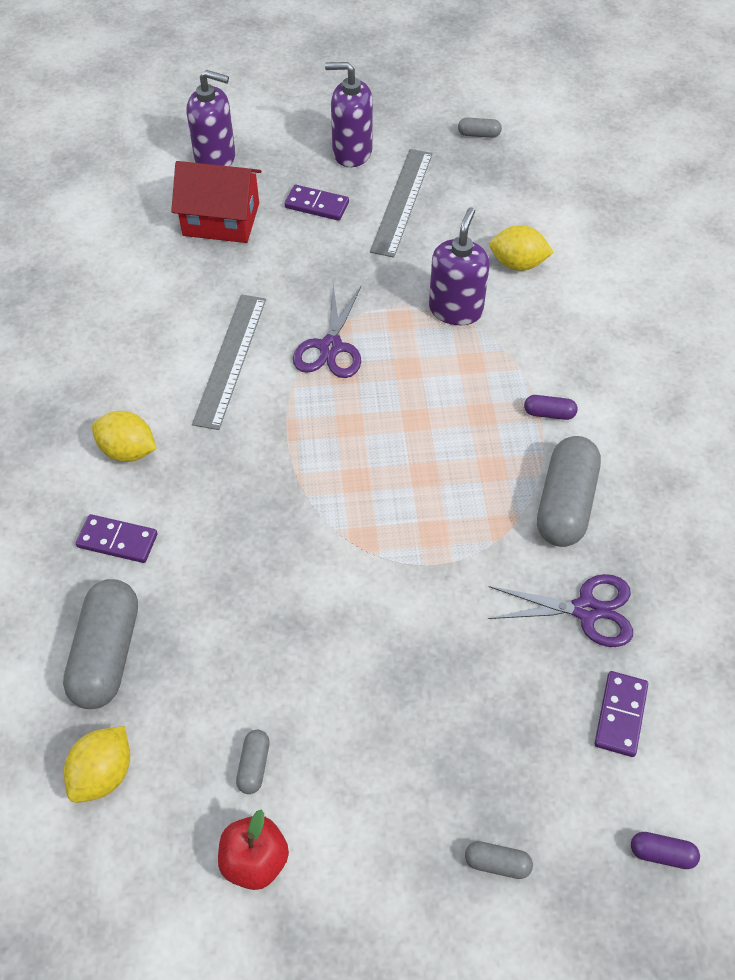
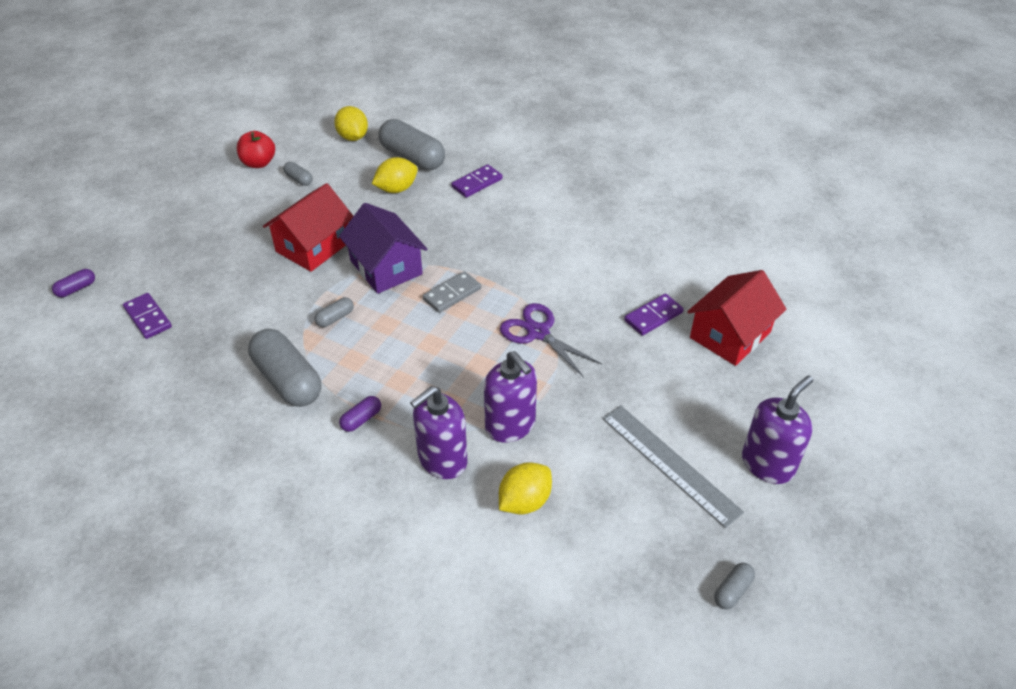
camera: 125 degrees right, 10 degrees down
yellow lemon [92,411,157,462] -> yellow lemon moved to [372,157,418,193]
purple soap dispenser [186,70,235,166] -> purple soap dispenser moved to [410,386,467,479]
grey ruler [192,294,266,430] -> none
purple domino [285,185,349,221] -> purple domino moved to [624,294,684,336]
grey capsule [465,841,533,879] -> grey capsule moved to [314,297,354,327]
purple scissors [488,574,633,647] -> none
none -> red house [263,183,353,272]
none -> purple house [339,203,428,294]
none -> grey domino [423,271,481,313]

